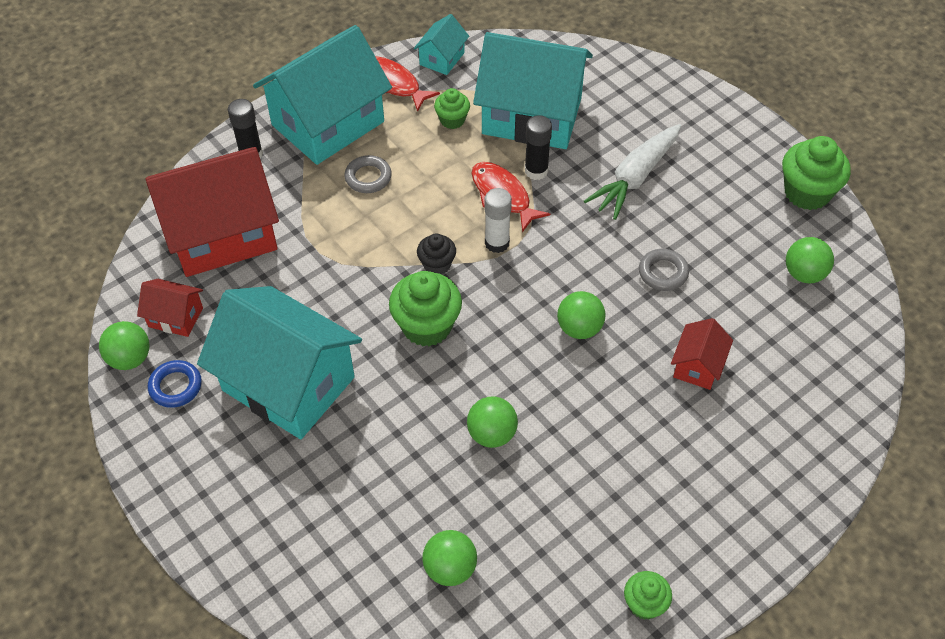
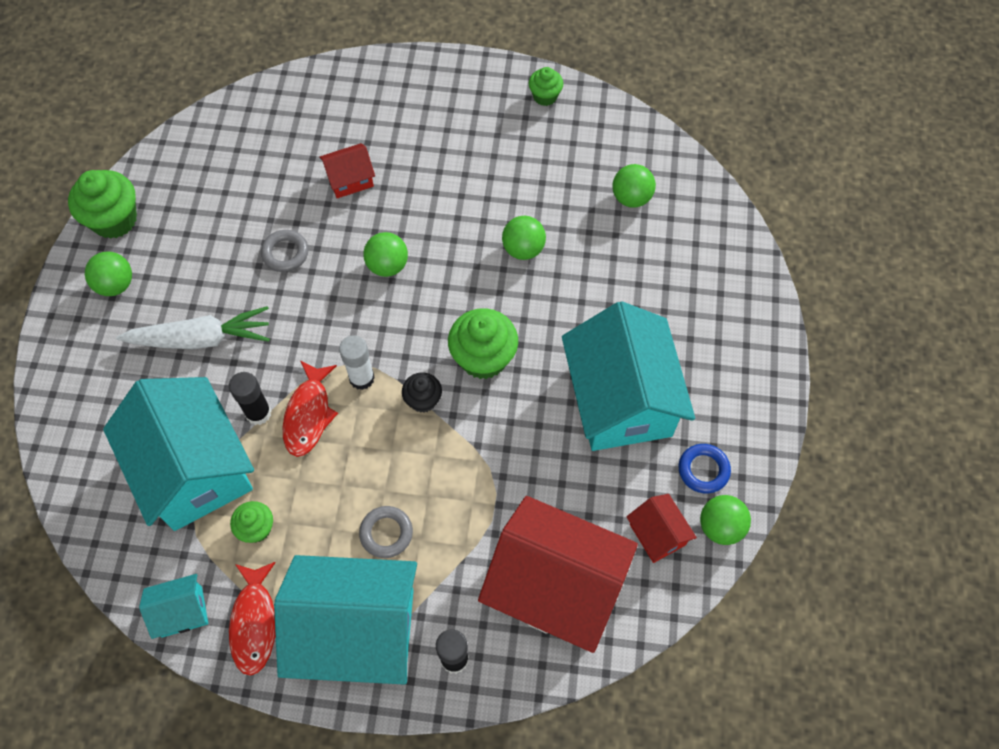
camera: 135 degrees left, 10 degrees up
green ball [786,237,834,283] -> green ball moved to [85,251,132,296]

